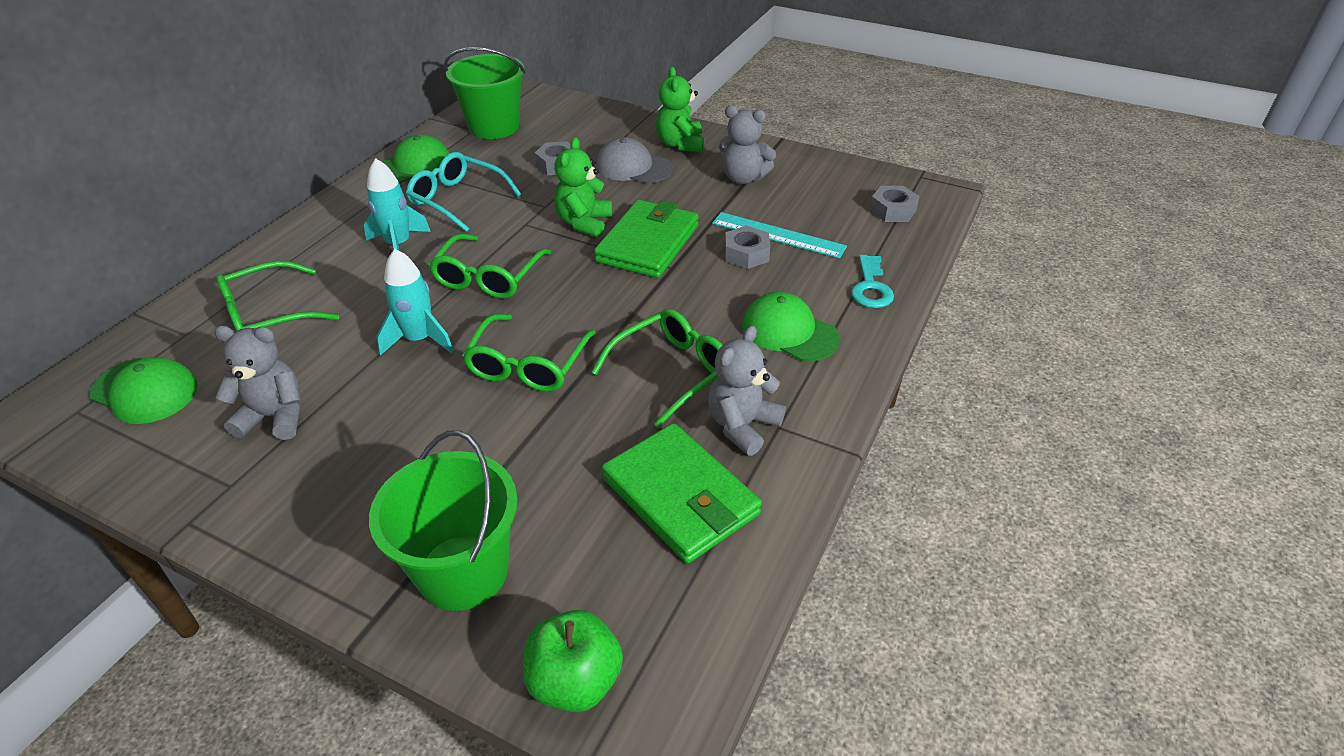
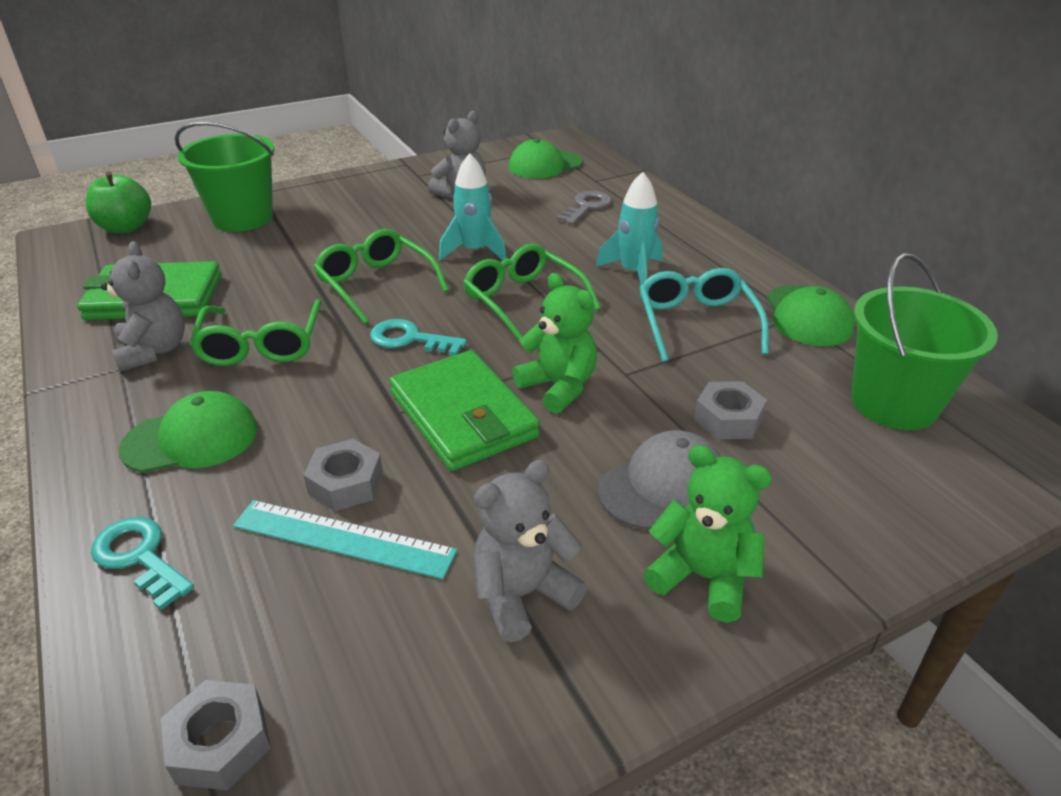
camera: 125 degrees right, 5 degrees down
green glasses [216,261,339,331] -> grey key [556,191,611,224]
turquoise glasses [406,152,521,232] -> turquoise glasses turned 75 degrees counterclockwise [639,268,769,362]
turquoise ruler [712,212,847,259] -> turquoise ruler turned 45 degrees clockwise [233,500,457,579]
none -> turquoise key [370,319,467,356]

